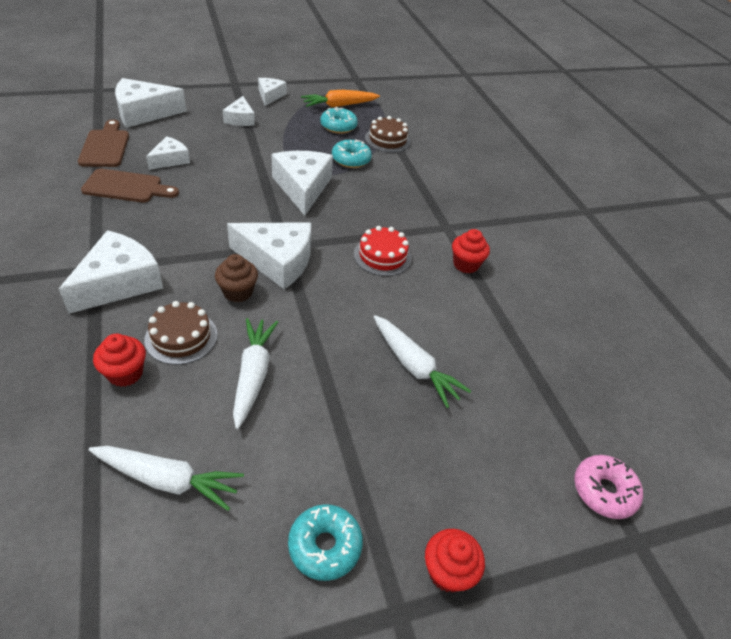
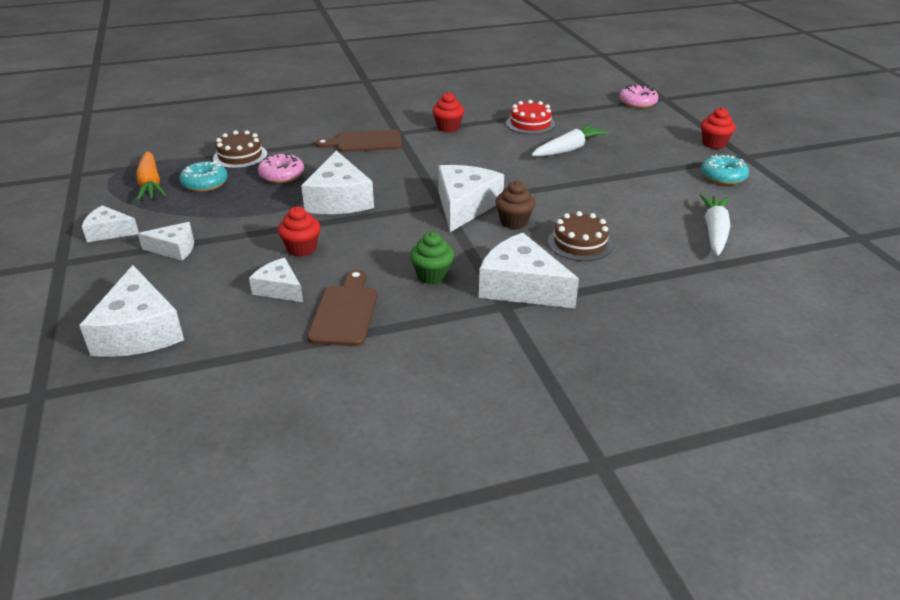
camera: 85 degrees left, 10 degrees down
brown cutting board [78,119,129,167] -> brown cutting board moved to [316,130,402,152]
red cupcake [93,334,146,387] -> red cupcake moved to [278,206,320,257]
white carrot [233,318,278,429] -> none
white cheese [271,151,333,216] -> white cheese turned 90 degrees counterclockwise [301,151,374,214]
turquoise donut [332,139,372,168] -> pink donut [258,152,304,183]
red cake [354,226,412,276] -> red cake moved to [506,100,555,134]
none -> green cupcake [410,232,454,284]

